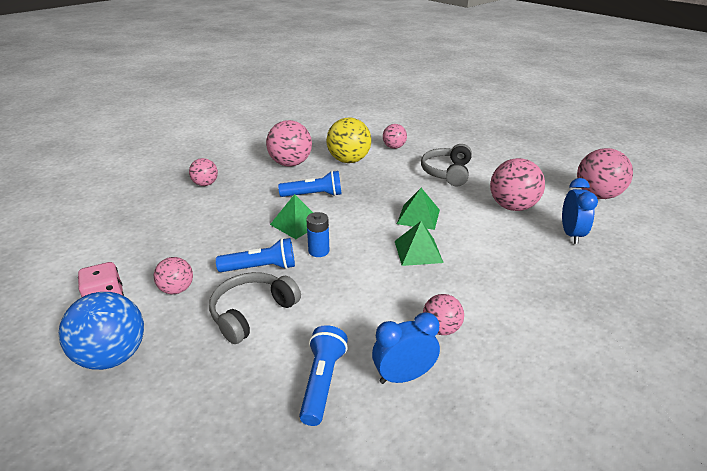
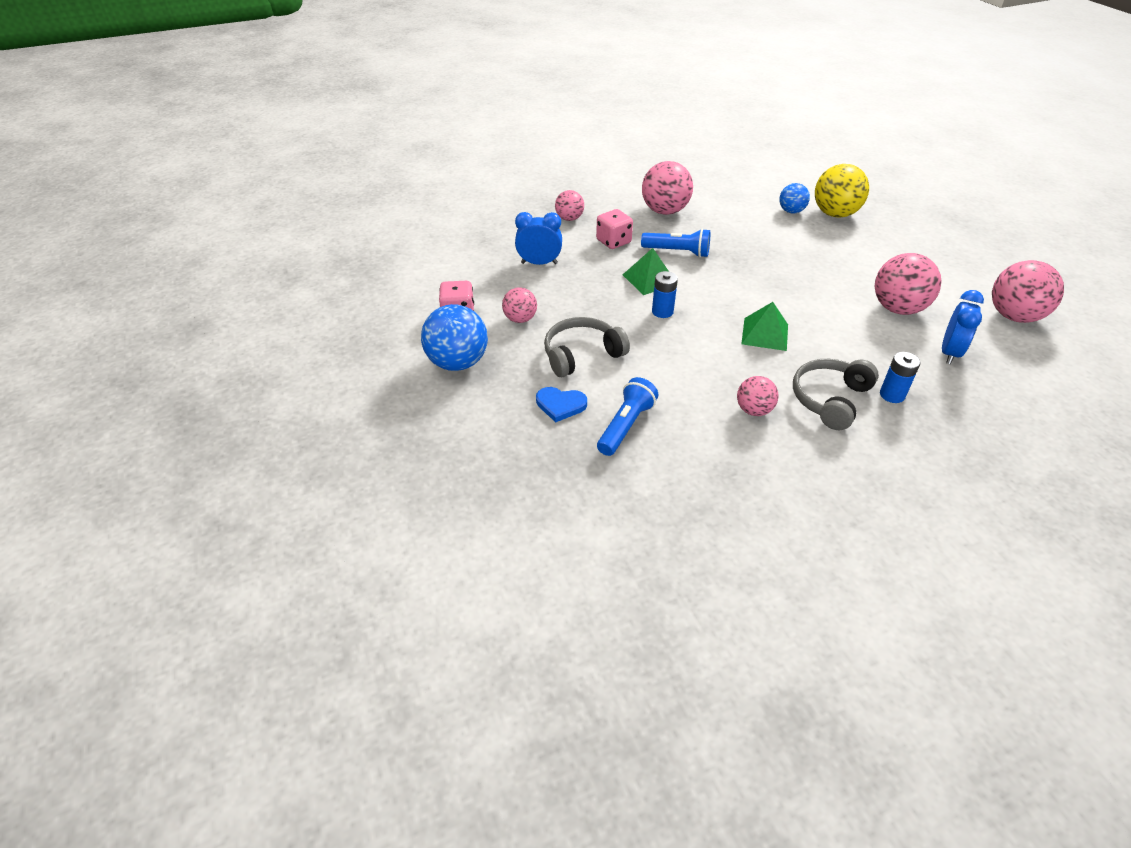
camera: 20 degrees right, 10 degrees up
blue flashlight [216,238,295,272] -> none
yellow ball [326,117,371,163] -> yellow ball moved to [815,164,869,218]
blue clock [372,312,440,384] -> blue clock moved to [515,212,562,265]
pink ball [383,124,407,149] -> blue ball [779,183,810,214]
green pyramid [397,188,440,230] -> none
grey headphones [421,144,472,186] -> grey headphones moved to [793,359,879,430]
none -> blue heart [536,387,587,422]
none -> pink dice [596,209,633,249]
none -> blue battery [880,352,921,403]

